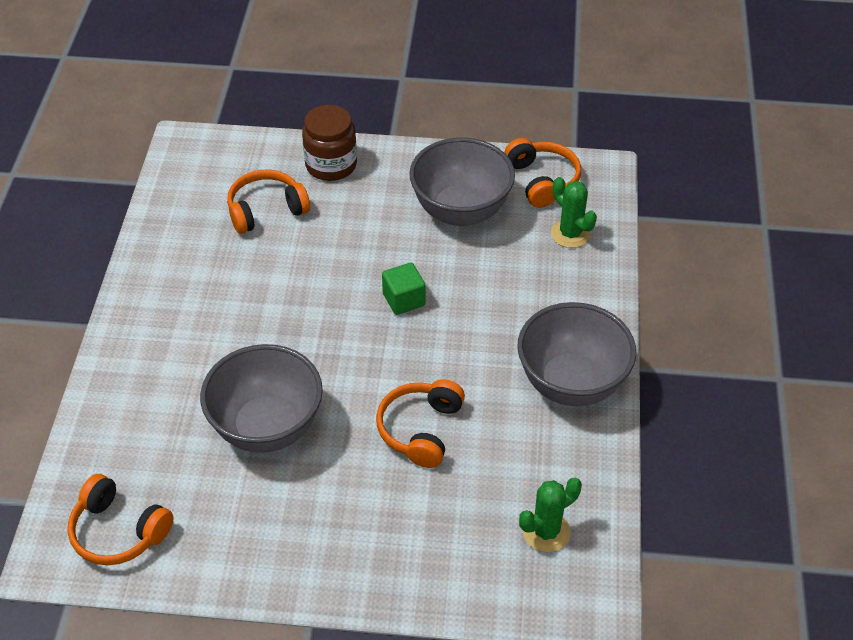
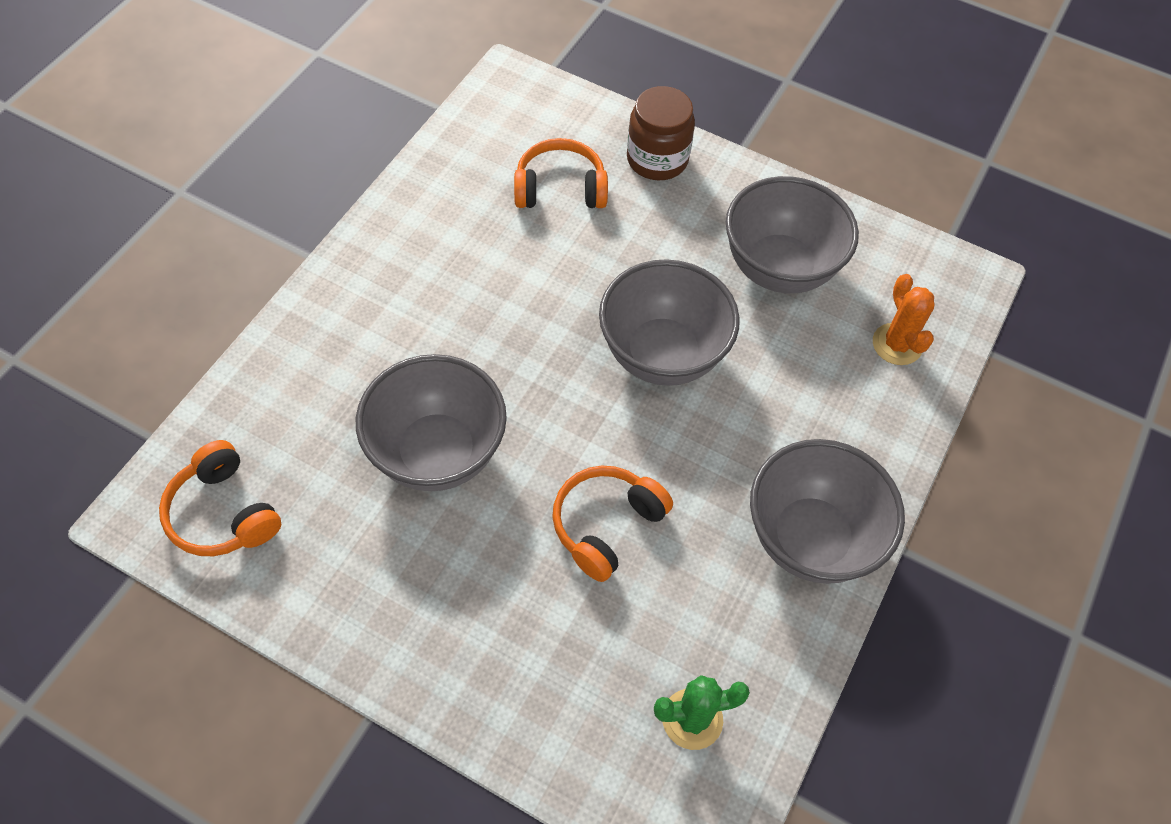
camera: 20 degrees right, 10 degrees up
green cube [382,262,426,315] -> grey bowl [599,259,740,386]
orange headphones [504,138,581,208] -> none
green cactus [551,177,597,248] -> orange cactus [873,274,935,365]

